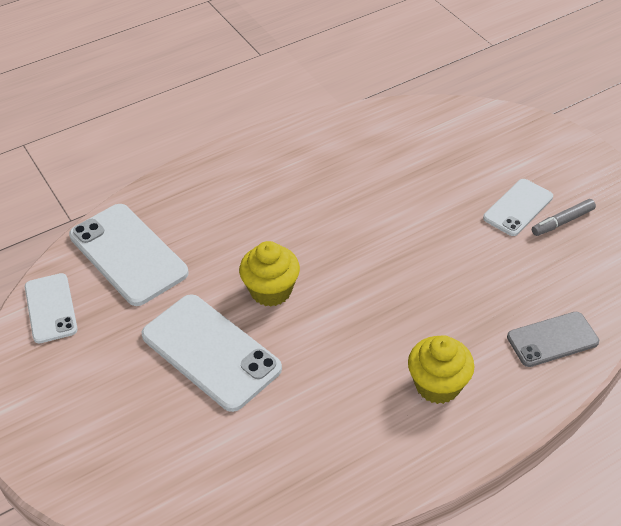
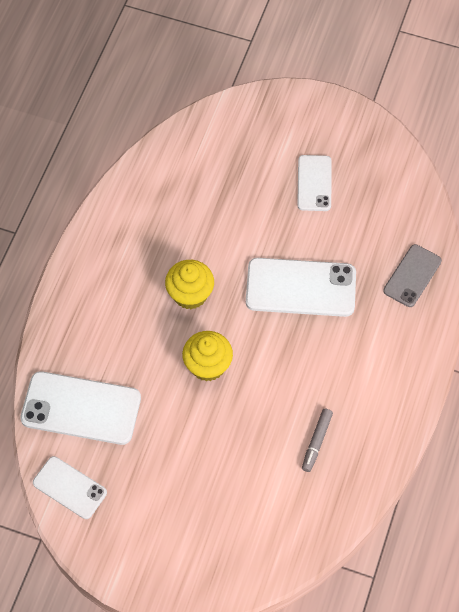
camera: 40 degrees left, 15 degrees up
white phone [141,294,282,412] -> white phone moved to [246,258,356,317]
yellow cupcake [408,335,474,404] -> yellow cupcake moved to [165,260,214,309]
grey marker [532,199,596,236] -> grey marker moved to [302,409,333,472]

